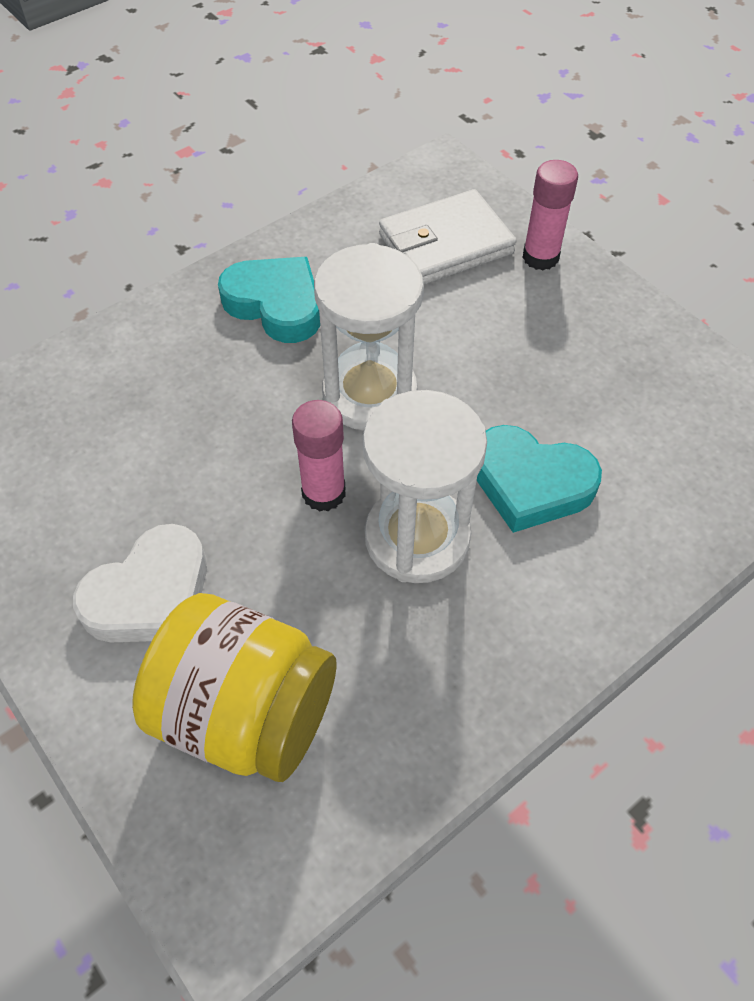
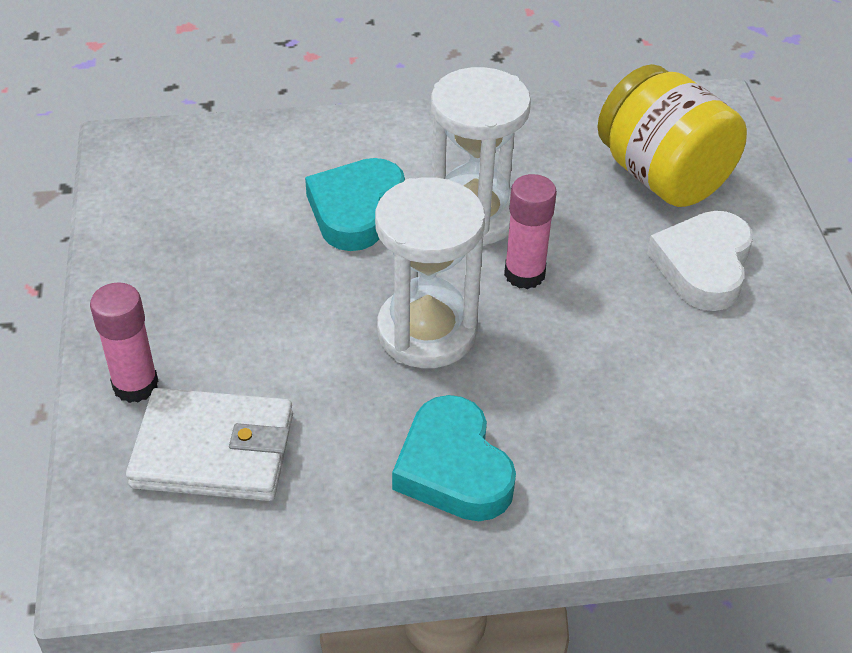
camera: 150 degrees left, 10 degrees down
white heart [73,524,207,642] -> white heart turned 60 degrees counterclockwise [647,211,753,311]
turquoise heart [477,425,602,533] -> turquoise heart turned 120 degrees counterclockwise [305,158,405,251]

